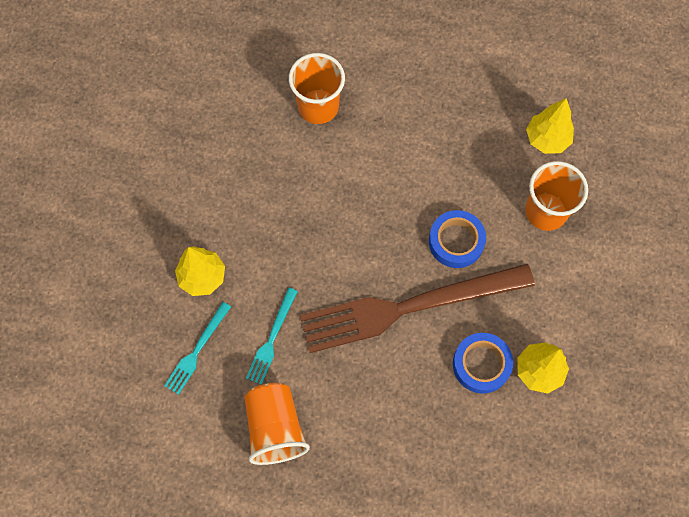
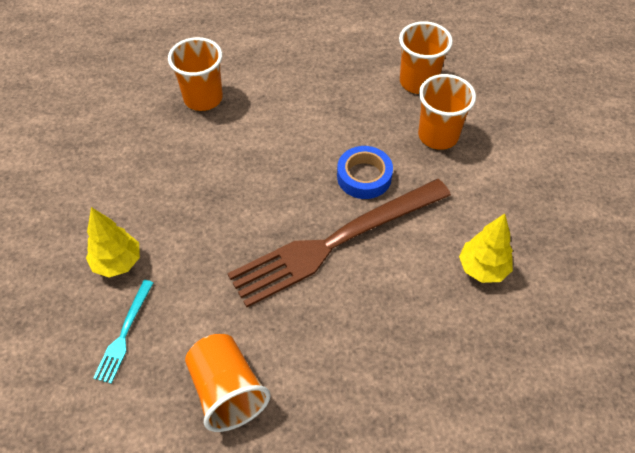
camera: 15 degrees left, 15 degrees down
turquoise fork [246,288,298,385] -> none
blue tape [453,333,513,394] -> none
yellow tree [526,98,574,154] -> orange cup [399,21,453,94]

